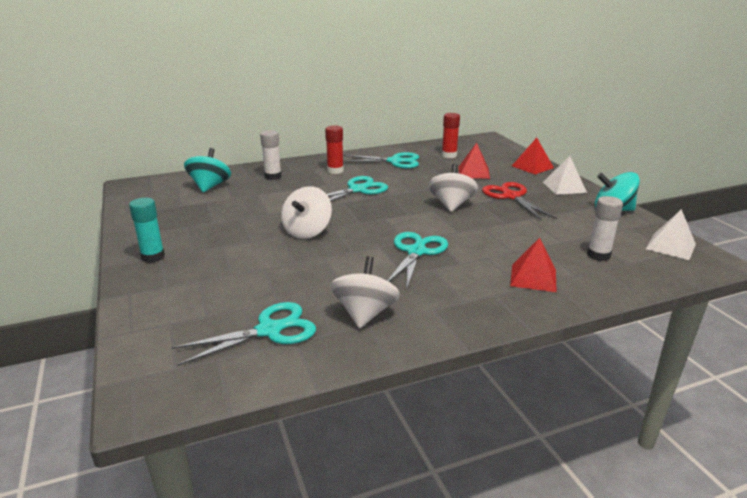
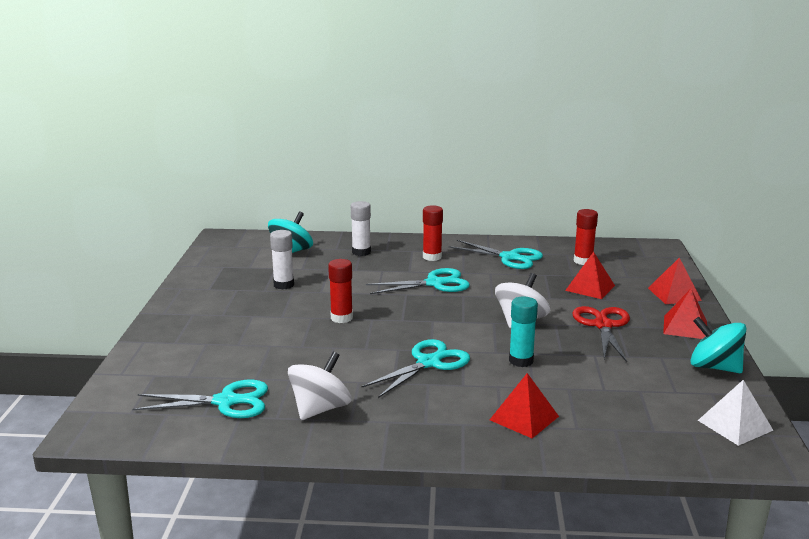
camera: 25 degrees right, 5 degrees down
turquoise glue stick [129,198,165,263] -> turquoise glue stick moved to [509,297,538,367]
white spinning top [281,186,332,239] -> red glue stick [328,259,353,323]
white pyramid [543,156,587,195] -> red pyramid [663,289,707,339]
white glue stick [587,196,623,261] -> white glue stick moved to [270,230,294,290]

